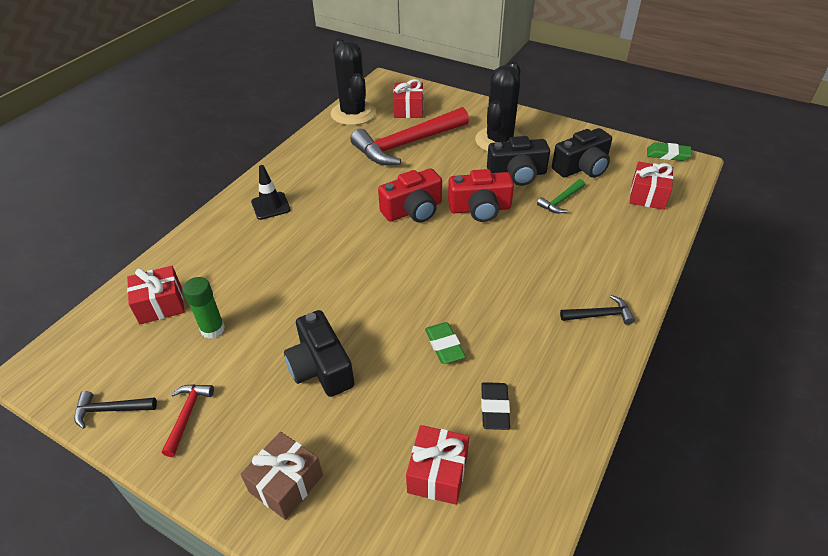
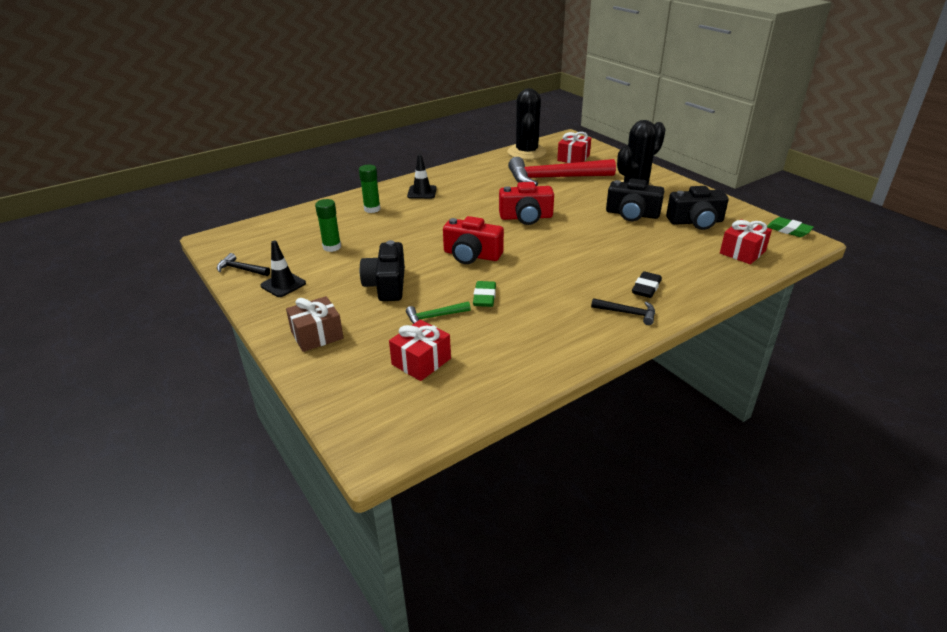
camera: 25 degrees right, 10 degrees down
red gift [127,266,185,324] -> none
red hammer [162,384,214,457] -> black traffic cone [260,241,306,297]
red camera [448,169,514,222] -> red camera moved to [443,216,504,264]
black eraser [481,382,510,430] -> black eraser moved to [632,271,662,298]
green hammer [537,179,585,214] -> green hammer moved to [406,301,471,324]
none -> green glue stick [359,165,381,213]

